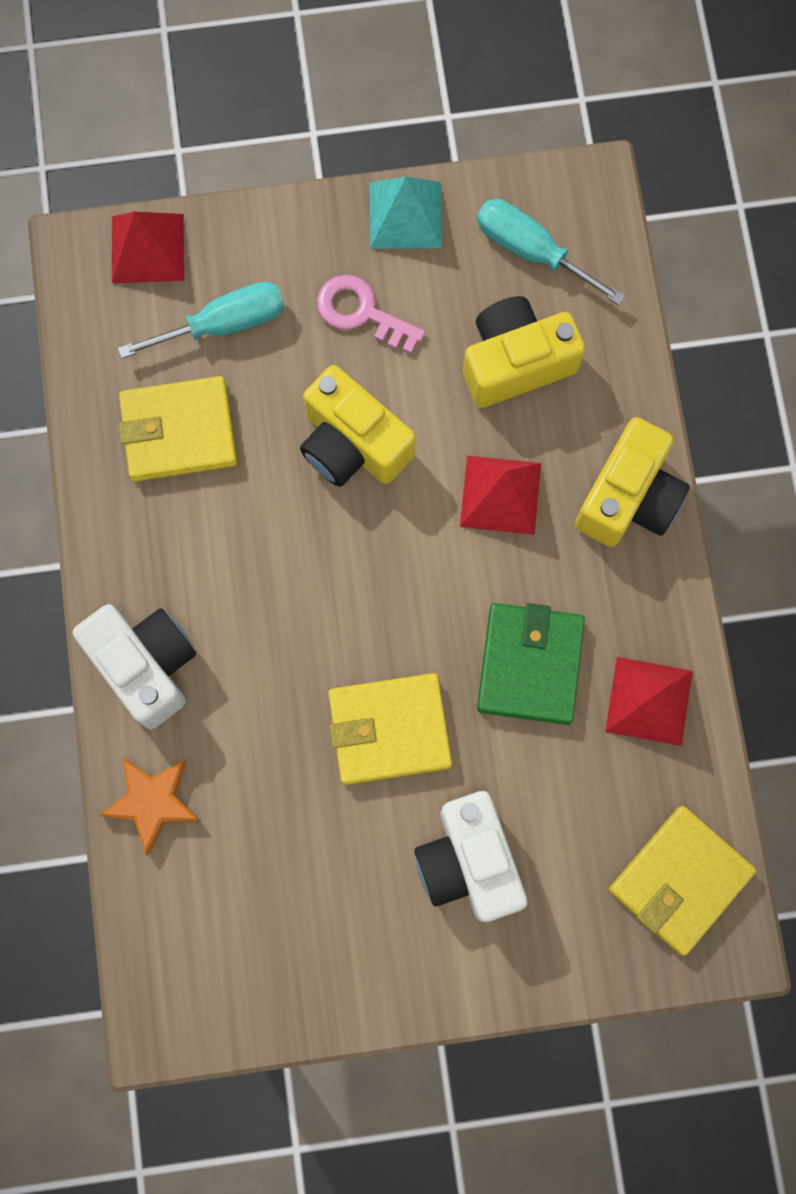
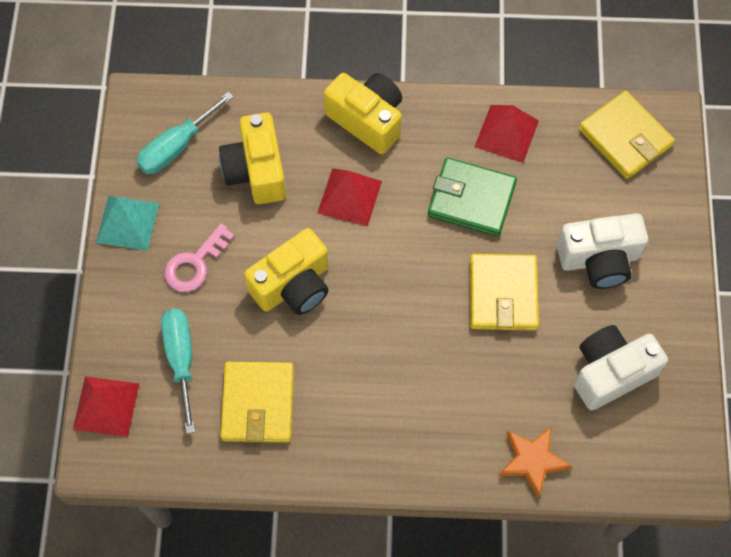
camera: 80 degrees left, 10 degrees down
white camera [73,604,196,729] -> white camera moved to [574,325,668,410]

